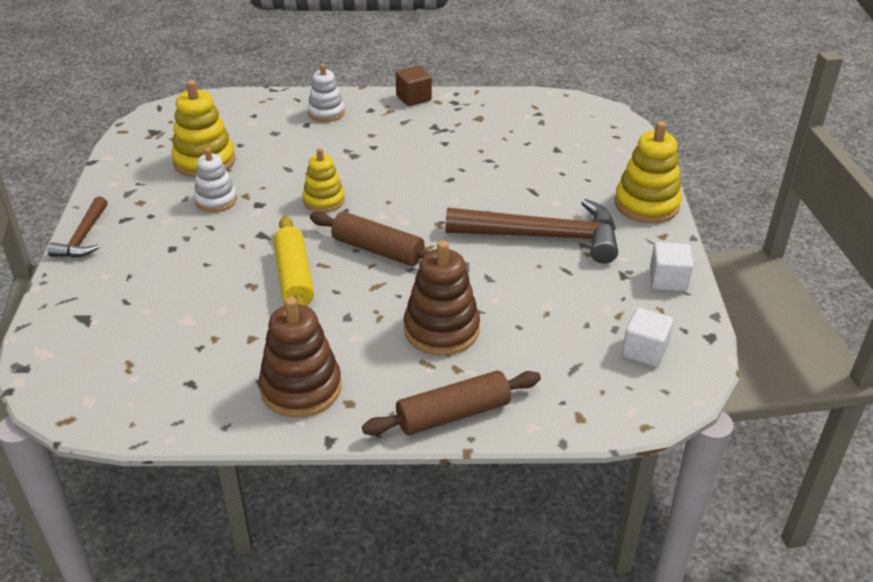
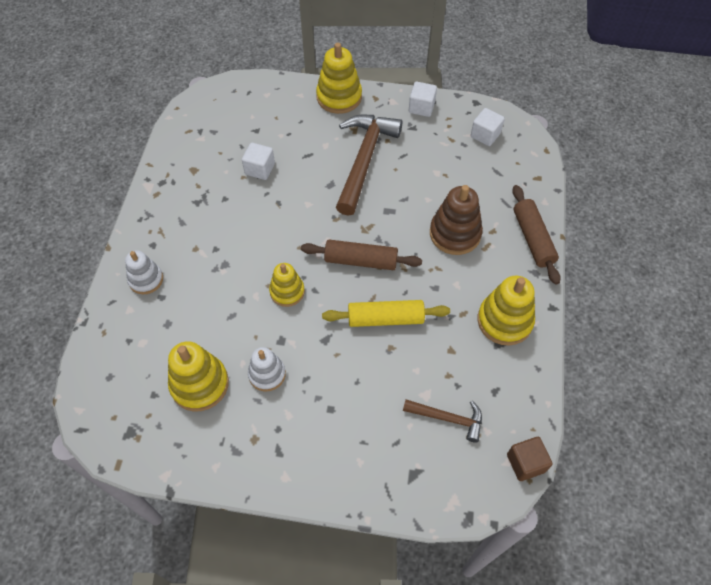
camera: 80 degrees left, 20 degrees up
brown hammer [48,196,108,258] -> brown hammer moved to [403,399,482,442]
brown stacking toy [259,297,341,418] -> yellow stacking toy [478,276,535,345]
brown rolling pin [310,212,430,266] -> brown rolling pin turned 60 degrees clockwise [301,240,422,270]
brown cube [396,66,432,106] -> brown cube moved to [507,437,552,481]
none -> white cube [242,143,275,180]

